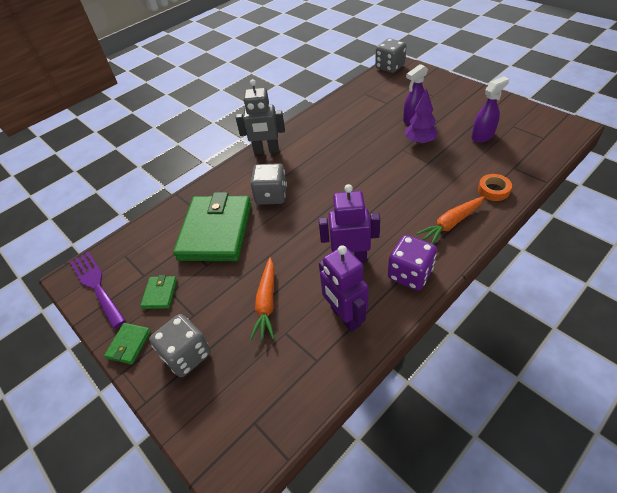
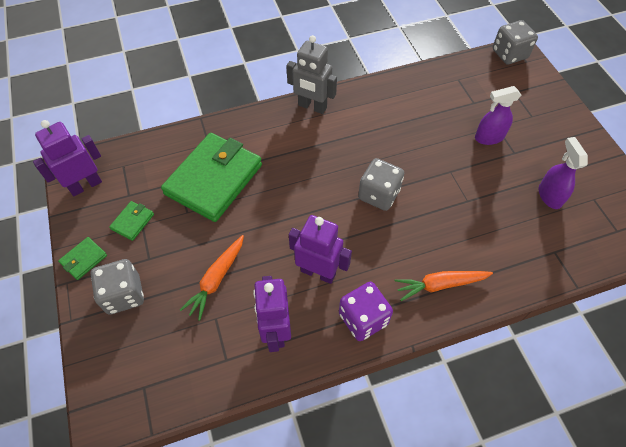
camera: 20 degrees right, 10 degrees up
purple fork [70,251,126,328] -> purple robot [33,120,102,196]
grey dice [250,163,287,205] -> grey dice moved to [358,158,404,211]
purple tree [405,89,438,144] -> none
purple spray bottle [471,76,509,143] -> purple spray bottle turned 90 degrees counterclockwise [539,137,588,209]
orange tape [478,174,512,201] -> none

